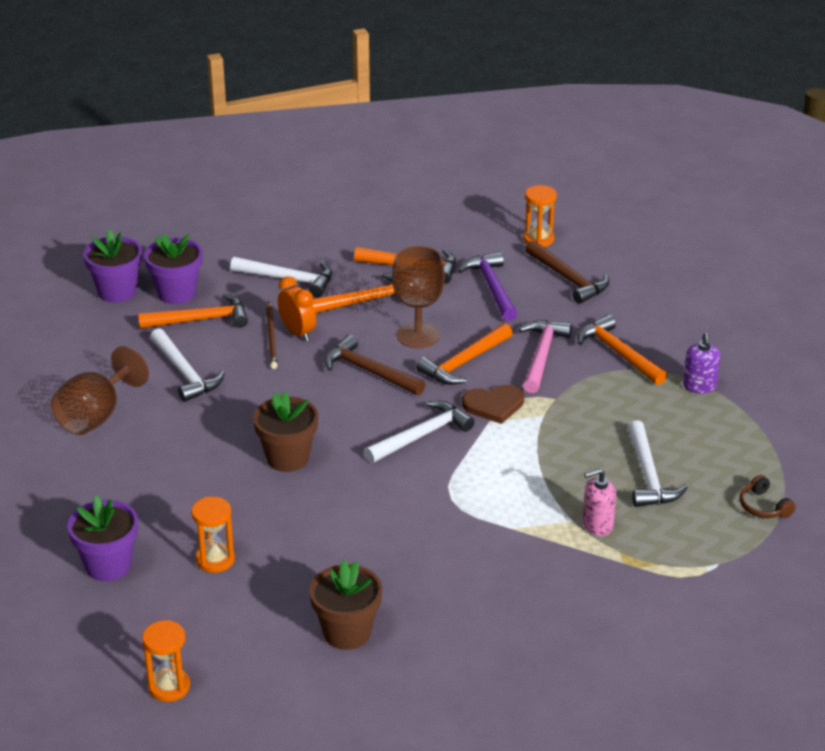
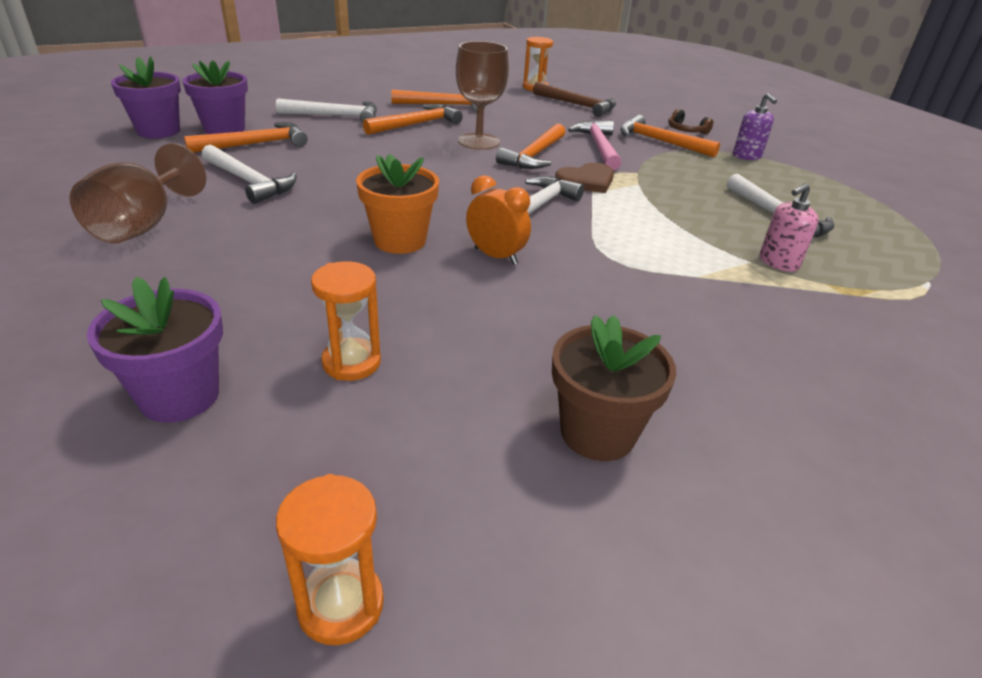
camera: 20 degrees left, 0 degrees up
brown flower pot [253,392,318,472] -> orange flower pot [356,154,439,254]
brown pencil [266,302,277,369] -> none
orange clock [278,276,316,341] -> orange clock moved to [466,175,531,265]
brown hammer [324,334,426,395] -> none
purple hammer [458,252,517,321] -> none
brown headphones [740,475,796,518] -> brown headphones moved to [668,109,713,134]

